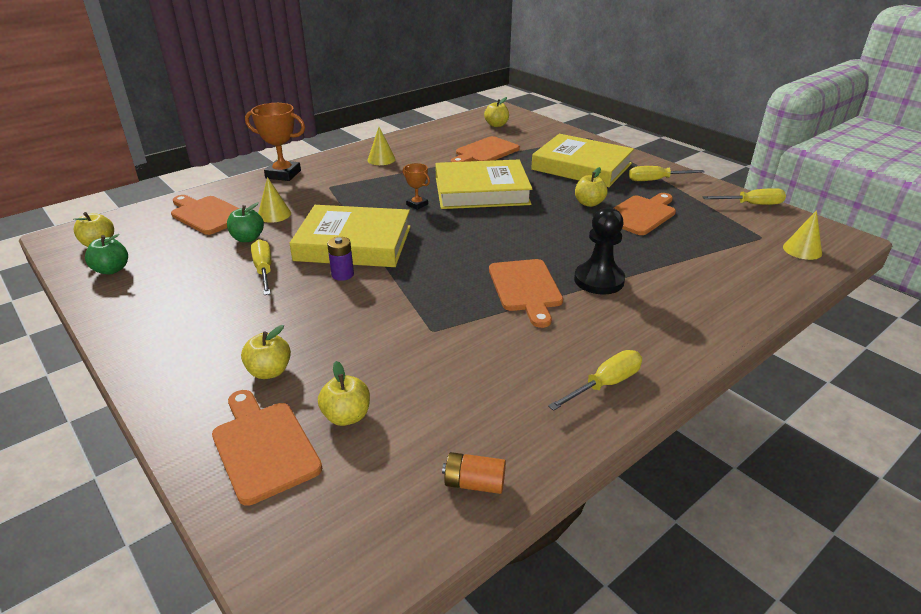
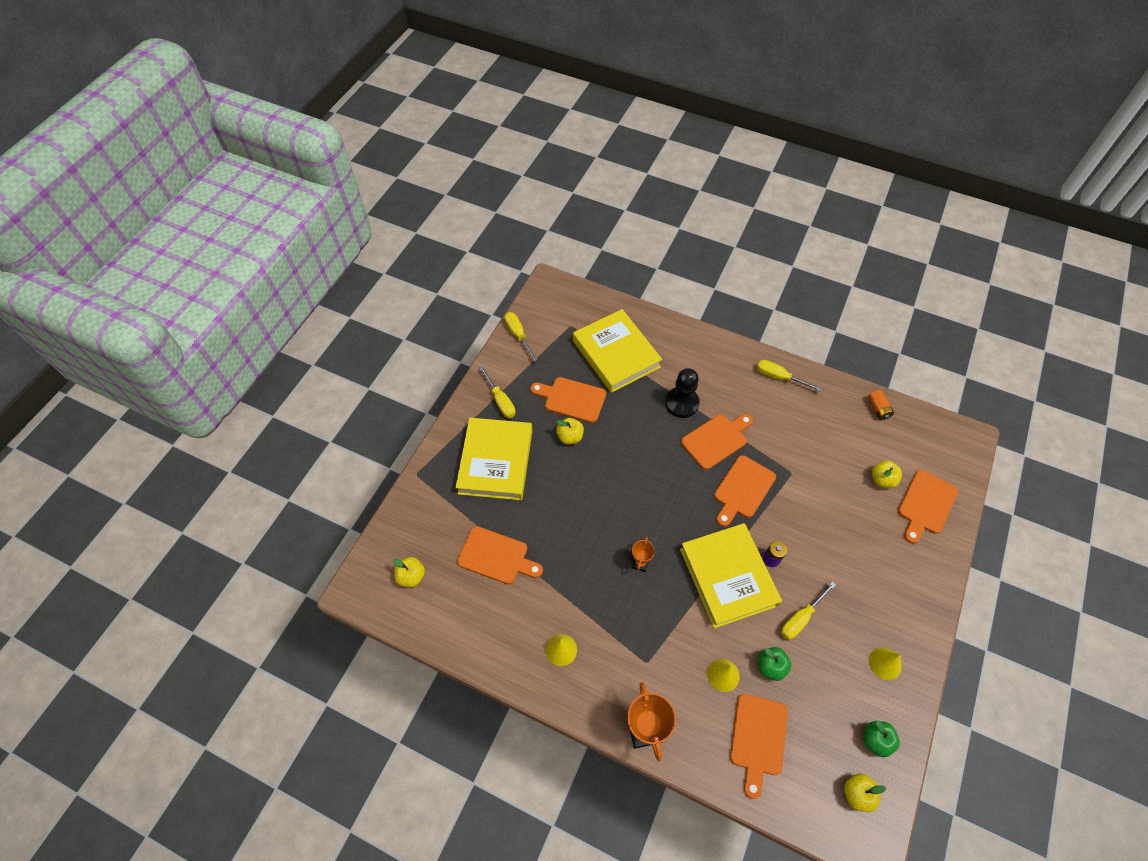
camera: 115 degrees left, 25 degrees up
yellow apple [241,325,291,379] -> none
yellow book [435,160,532,209] -> yellow book moved to [573,309,662,393]
yellow cone [783,210,822,260] -> yellow cone moved to [869,648,902,680]
none -> orange cutting board [714,455,776,527]

